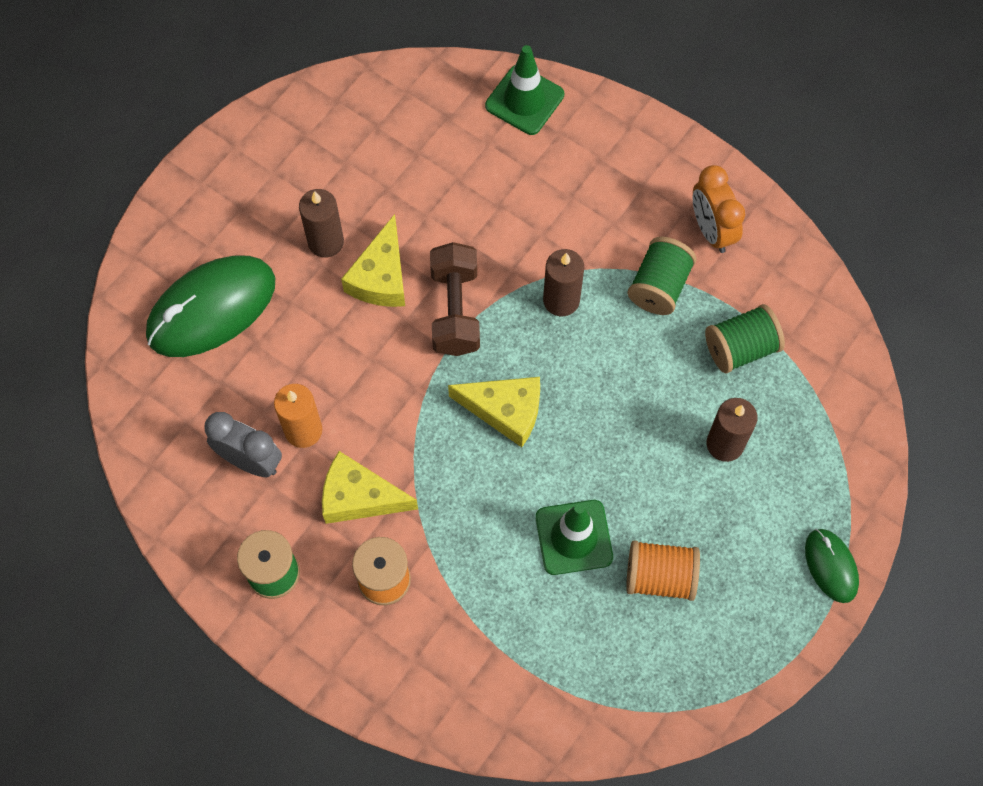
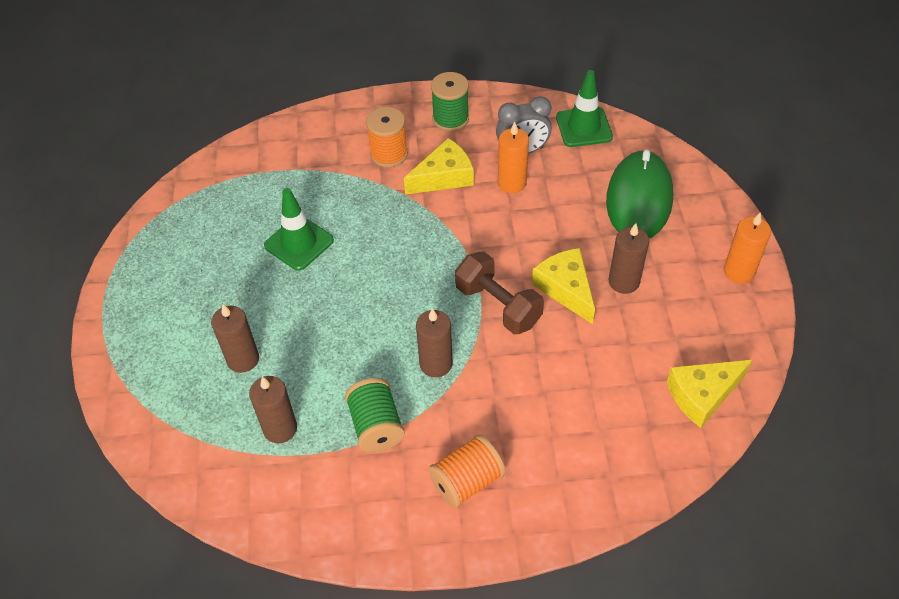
camera: 140 degrees right, 15 degrees down
yellow cheese [448,377,540,447] -> yellow cheese moved to [667,360,752,428]
green traffic cone [485,45,564,135] -> green traffic cone moved to [556,70,613,147]
orange spool [626,540,700,601] -> orange spool moved to [428,434,506,508]
orange clock [693,165,745,253] -> none
green spool [705,304,785,373] -> brown candle [249,376,297,443]
green mouse [805,529,859,603] -> none
none -> orange candle [724,212,771,284]

